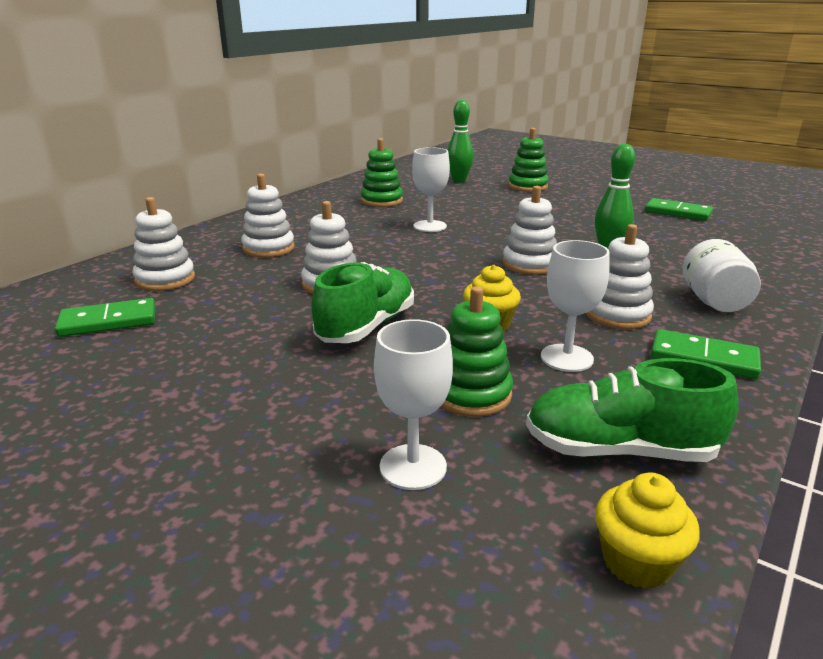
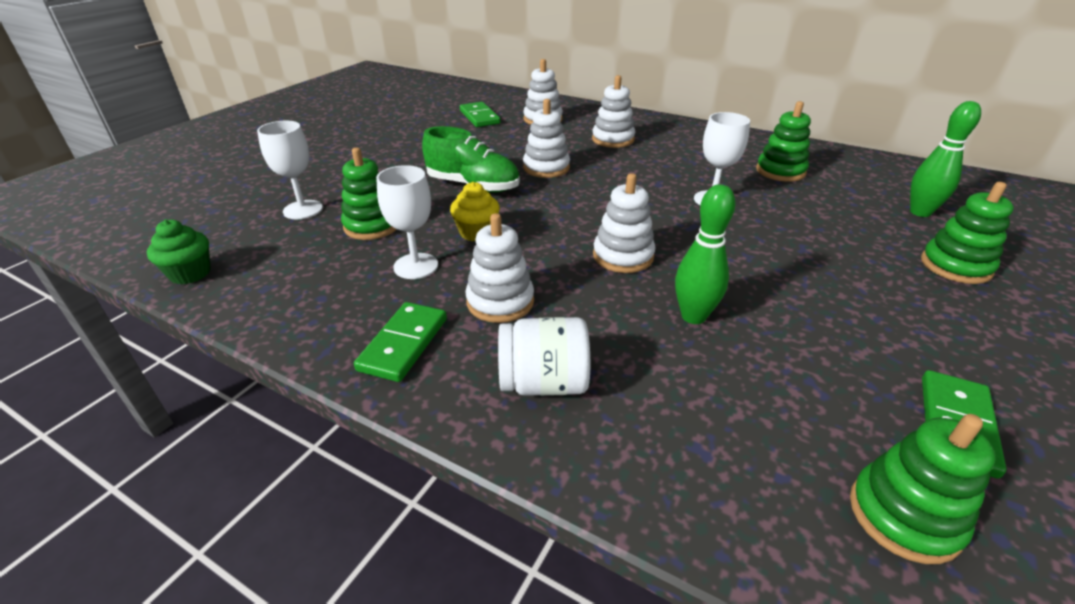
camera: 85 degrees right, 10 degrees up
green shoe [526,358,739,462] -> none
yellow cupcake [595,472,700,589] -> green cupcake [147,220,211,285]
none -> green stacking toy [850,414,996,564]

